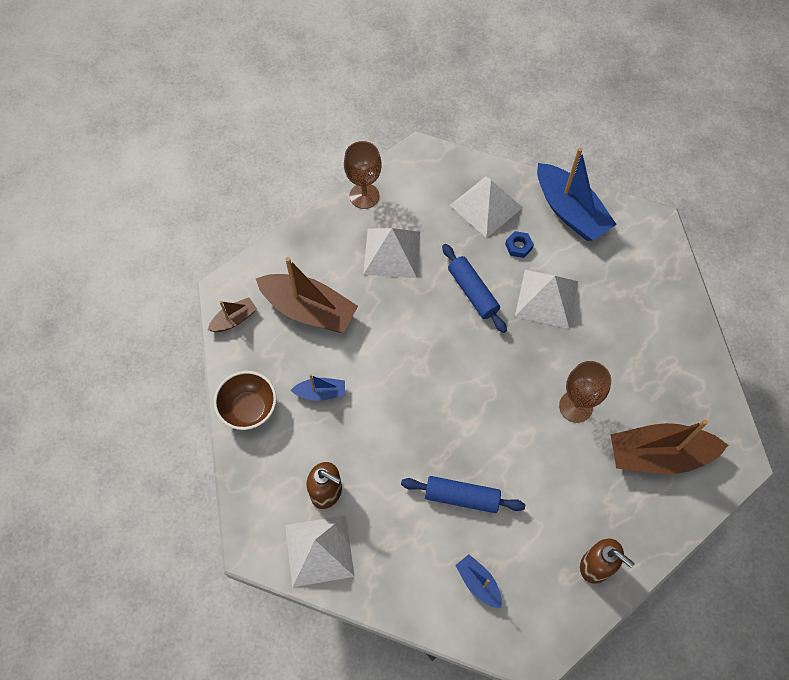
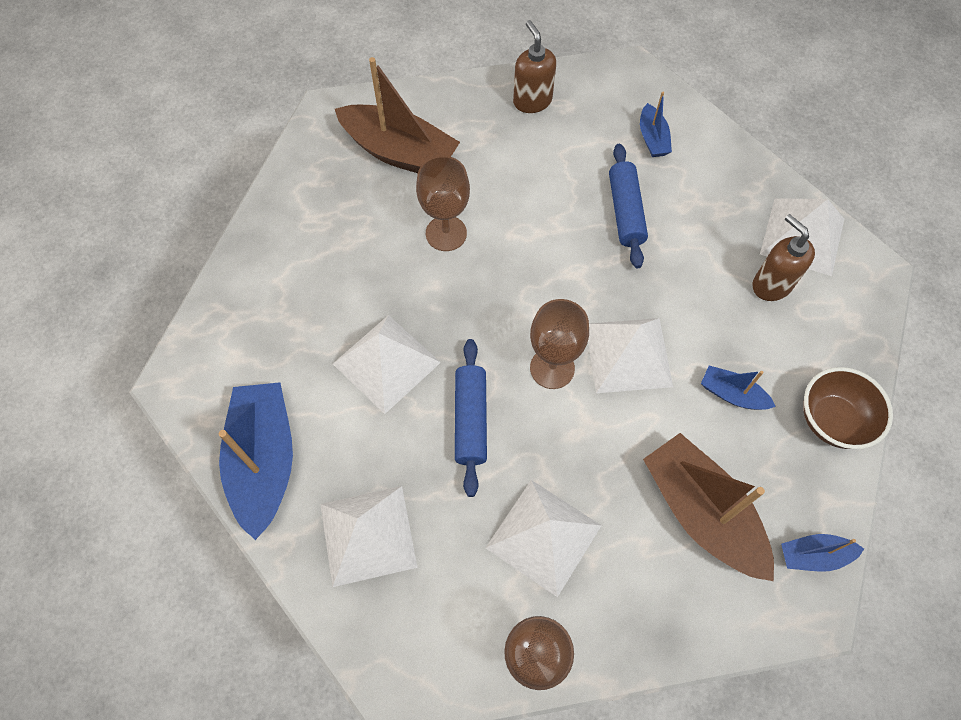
camera: 150 degrees left, 0 degrees up
brown boat [208,297,257,332] -> blue boat [781,534,864,572]
blue rolling pin [401,476,525,513] -> blue rolling pin turned 45 degrees clockwise [609,144,648,268]
blue nut [505,231,534,258] -> none
none -> brown goblet [530,299,589,389]
none -> white pyramid [588,318,673,393]

